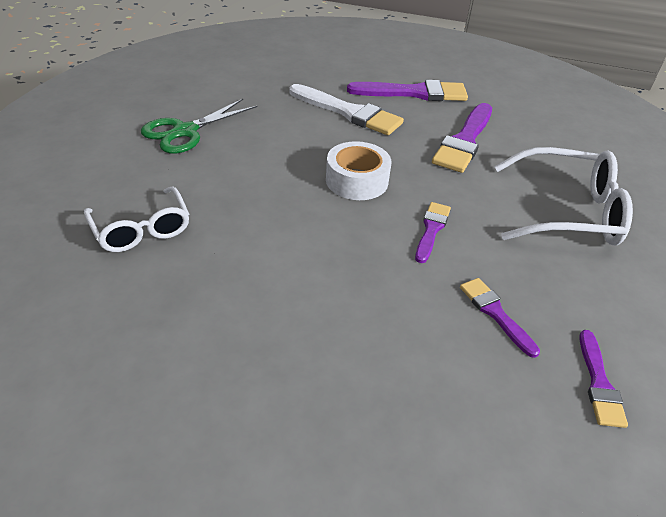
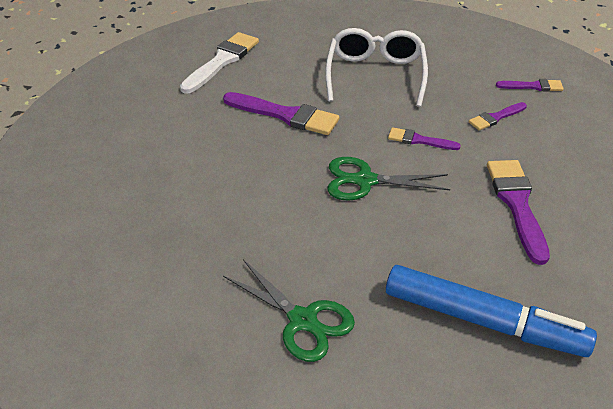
camera: 90 degrees left, 0 degrees up
white glasses [84,187,189,252] -> blue marker [386,265,597,357]
white brush [289,84,404,135] -> white brush moved to [180,32,259,94]
white tape [326,141,391,200] -> green scissors [327,157,450,201]
purple brush [347,80,468,101] -> purple brush moved to [487,160,550,265]

